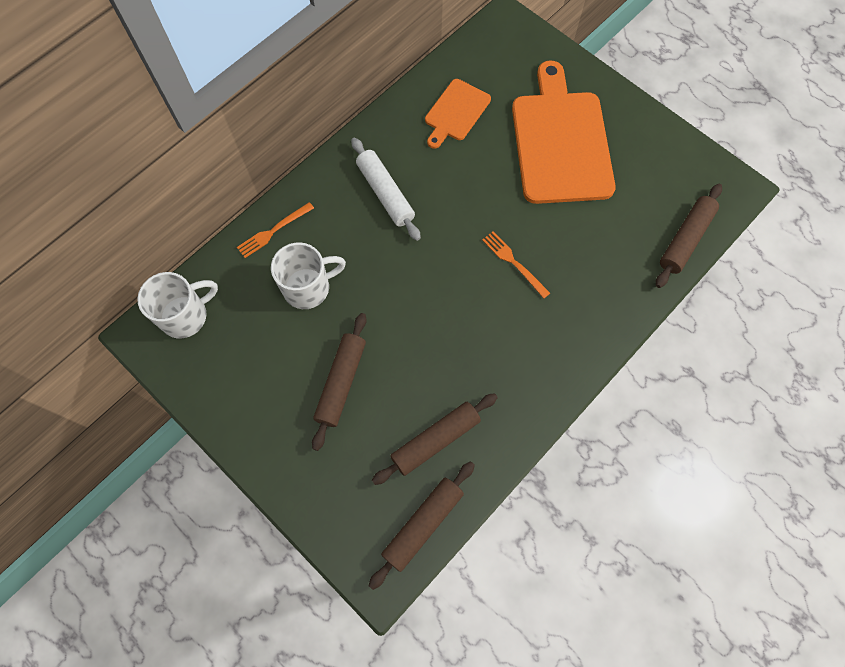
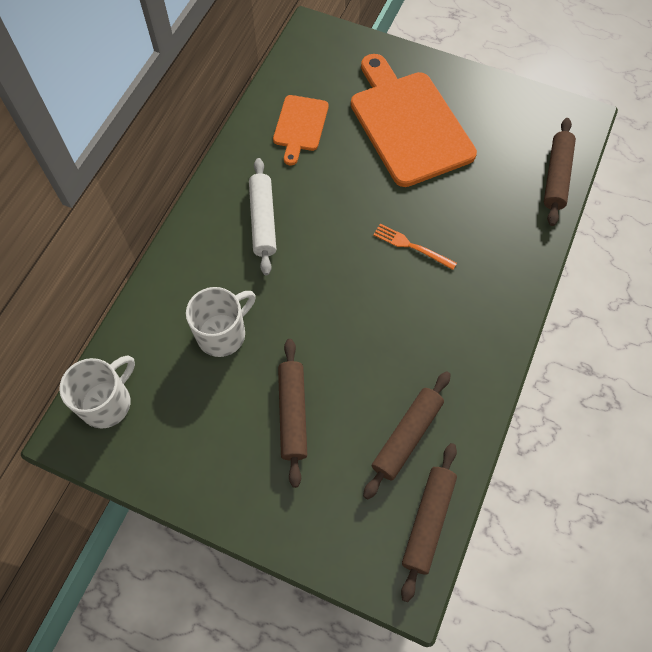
camera: 20 degrees left, 5 degrees down
orange fork [237,202,314,258] -> none
white rolling pin [351,138,421,241] -> white rolling pin turned 45 degrees clockwise [249,158,276,275]

